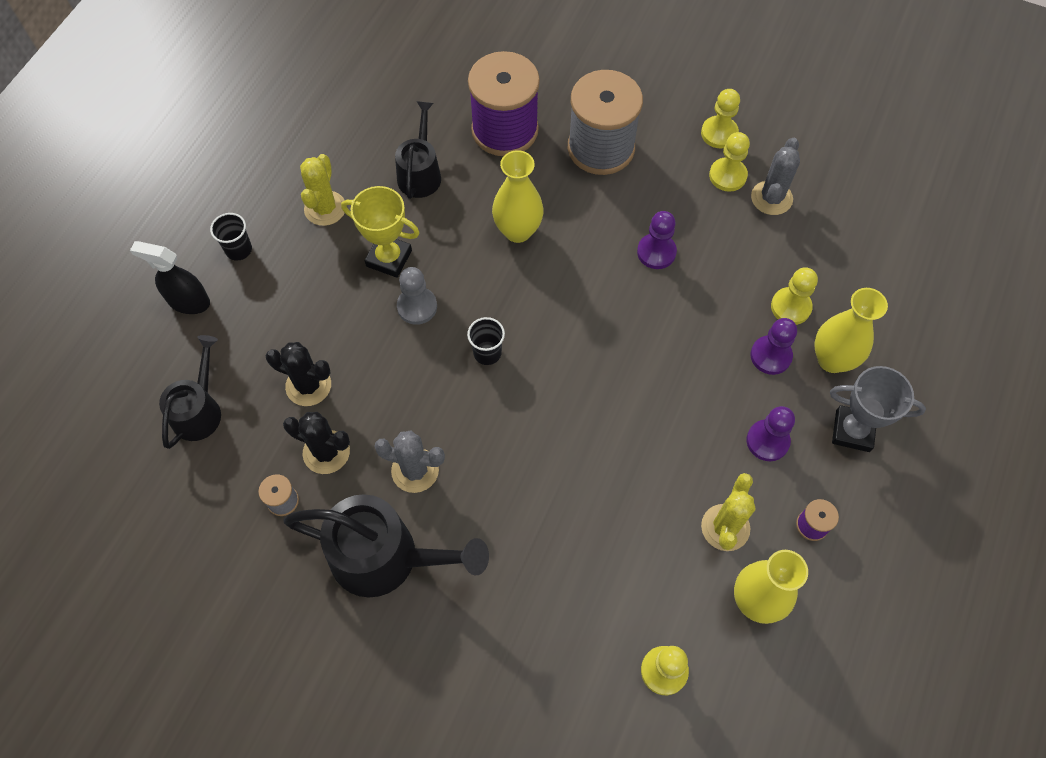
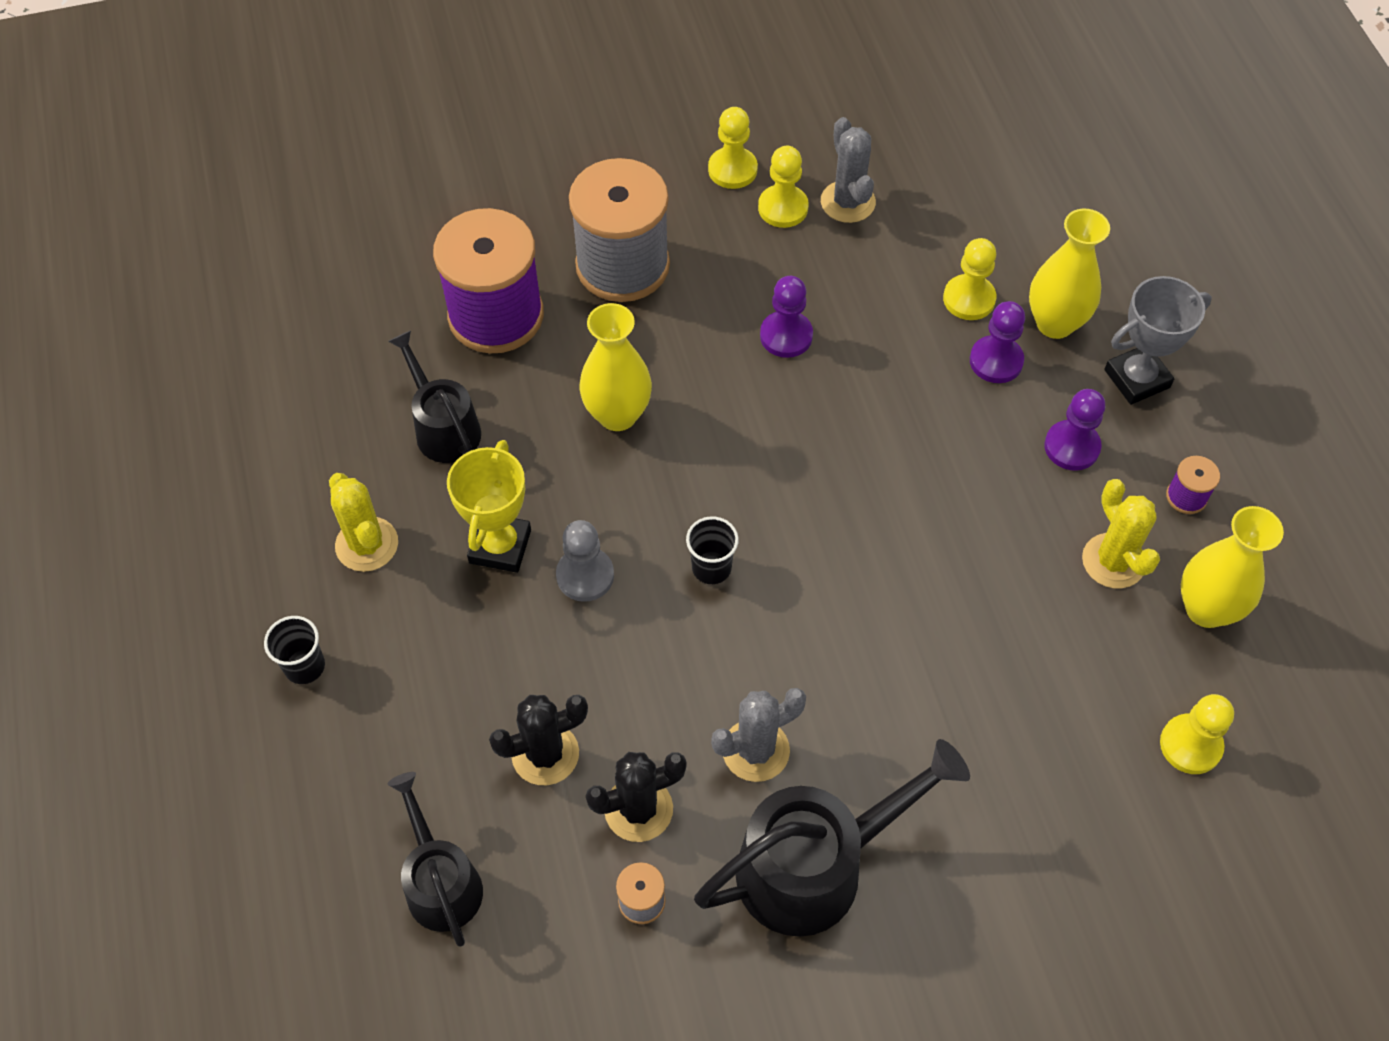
camera: 40 degrees left, 5 degrees down
black spray bottle [130,241,210,314] -> none
yellow trophy [341,186,420,278] -> yellow trophy turned 60 degrees counterclockwise [447,440,531,573]

